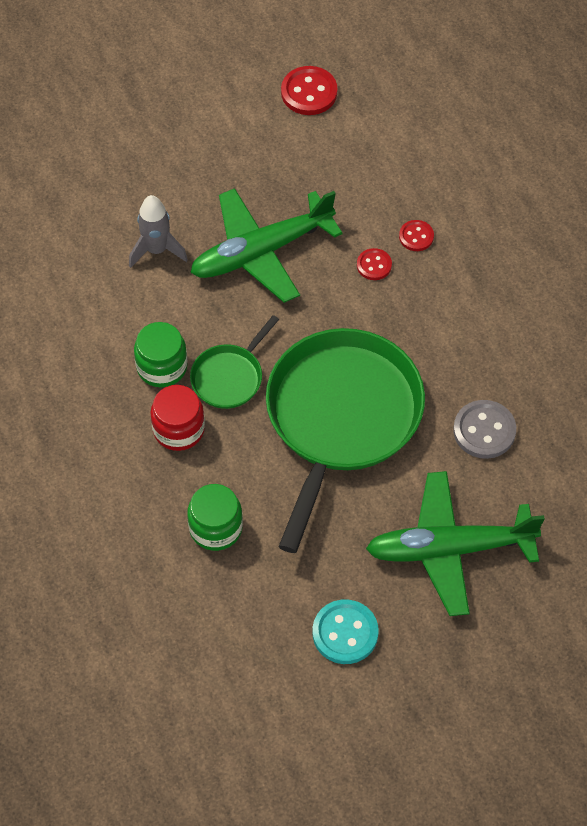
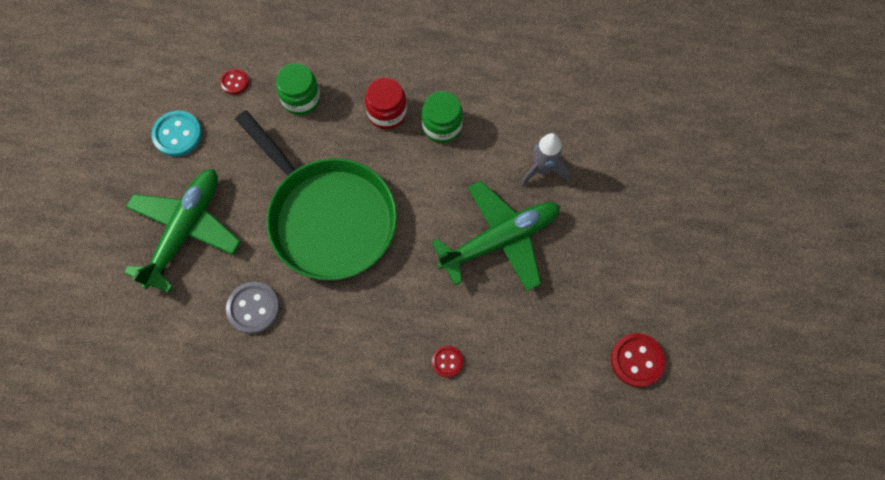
camera: 120 degrees right, 10 degrees up
green plane [190,188,343,303] -> green plane turned 60 degrees clockwise [432,181,560,291]
green pan [190,315,279,409] -> none
red button [357,248,392,280] -> red button moved to [220,68,249,95]

